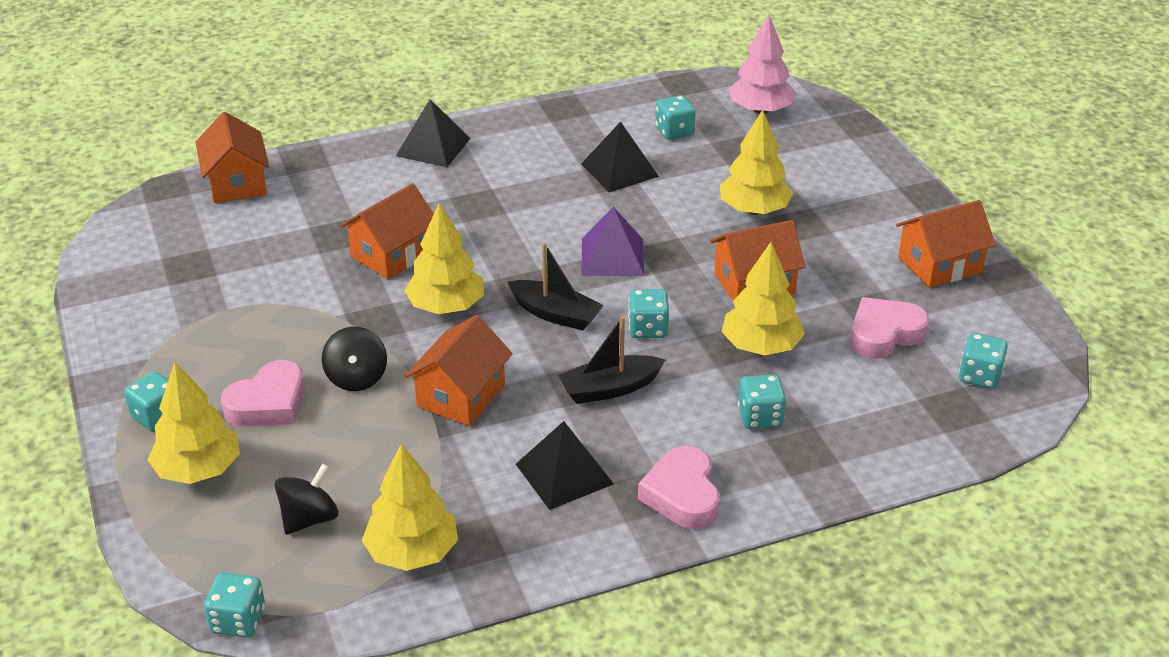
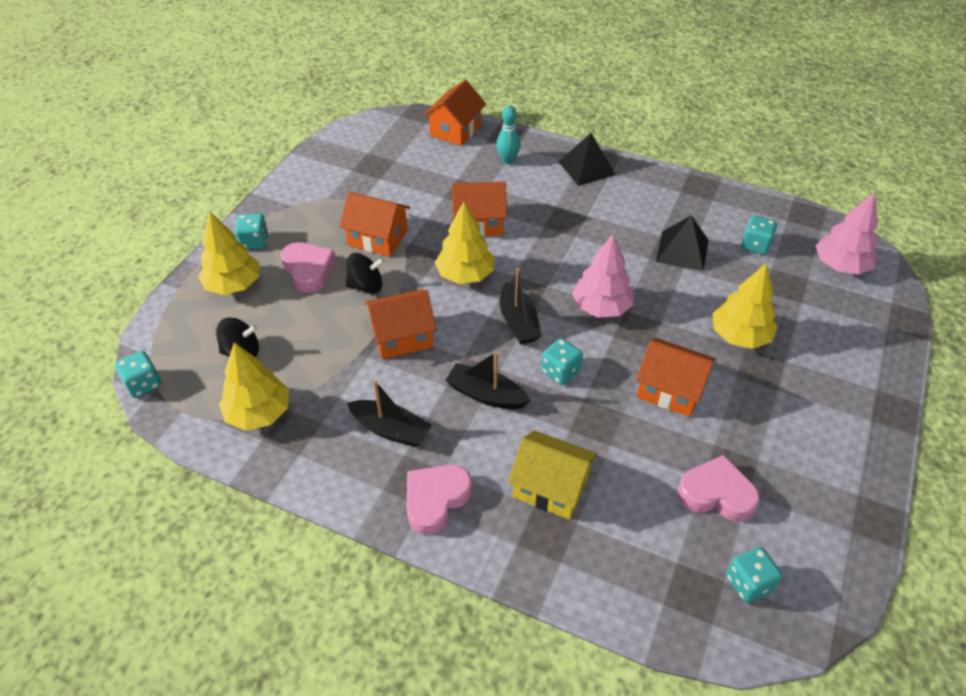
camera: 45 degrees right, 10 degrees up
pink heart [221,360,305,427] -> pink heart turned 120 degrees counterclockwise [280,242,336,293]
black spinning top [322,326,387,391] -> black spinning top turned 135 degrees counterclockwise [346,253,384,294]
black pyramid [516,421,614,510] -> black boat [347,380,432,447]
purple pyramid [582,207,644,276] -> pink tree [572,234,634,318]
yellow tree [722,242,805,356] -> none
turquoise dice [738,375,786,429] -> yellow house [508,430,598,519]
orange house [896,200,996,288] -> orange house moved to [339,191,410,257]
none -> turquoise bowling pin [496,105,521,164]

